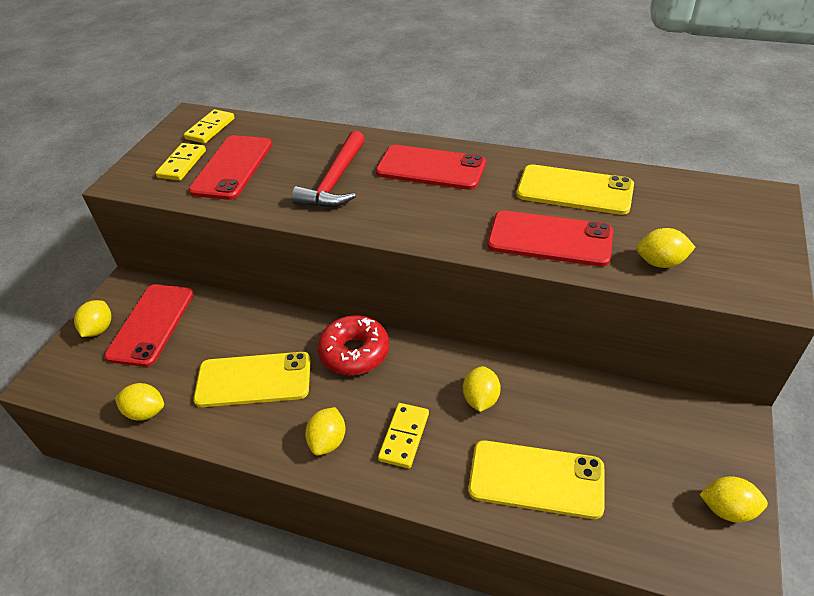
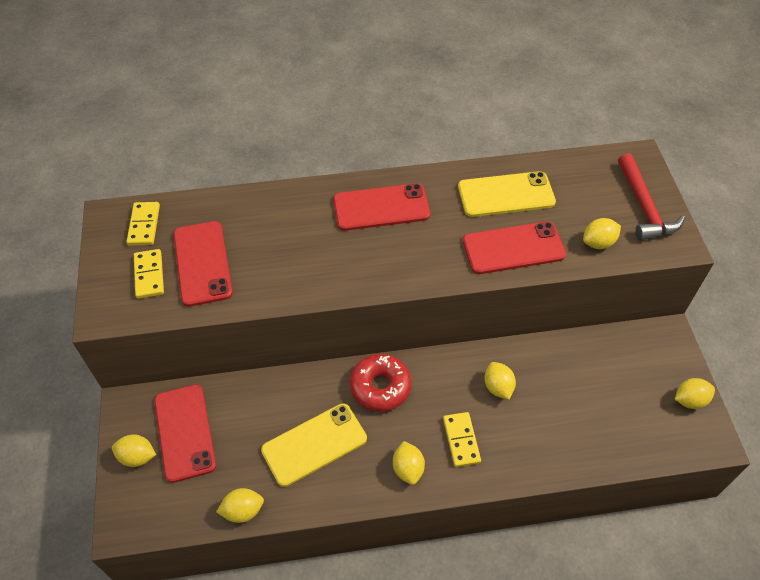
camera: 30 degrees left, 10 degrees up
yellow lemon [74,300,111,337] -> yellow lemon turned 60 degrees counterclockwise [112,434,156,467]
red hammer [292,131,365,208] -> red hammer moved to [618,153,685,241]
yellow phone [468,440,605,519] -> none

